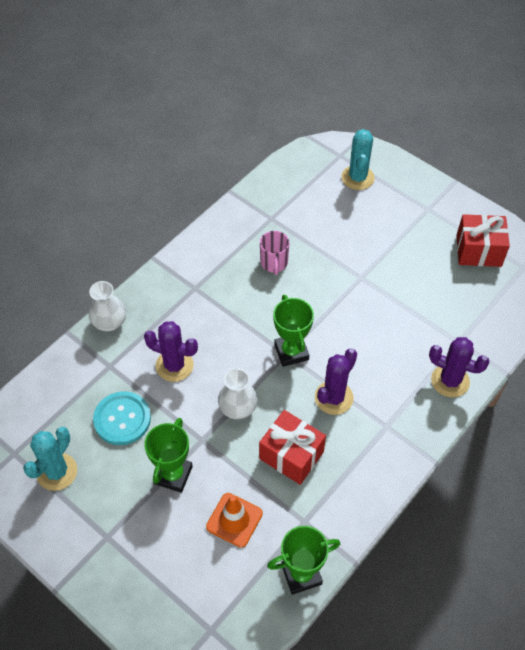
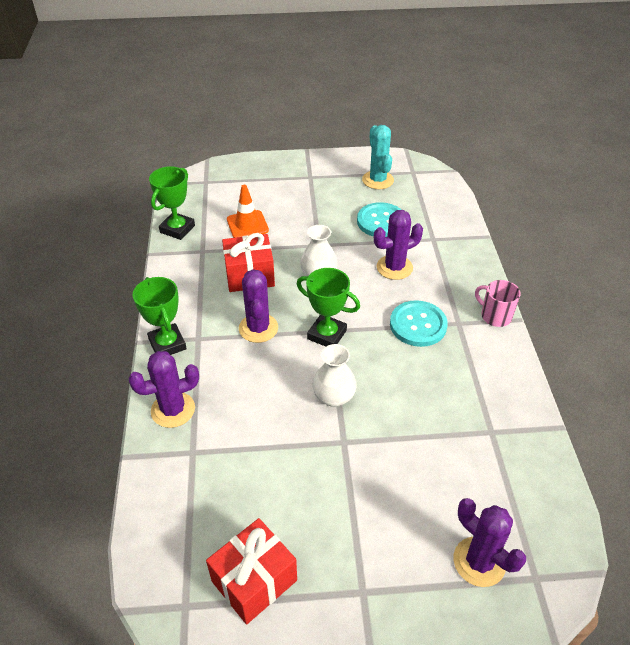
camera: 135 degrees right, 10 degrees down
white vase [89,281,126,331] -> white vase moved to [313,344,357,407]
green trophy [144,418,193,493] -> green trophy moved to [133,277,187,355]
pink mug [260,231,289,275] -> pink mug moved to [475,280,521,327]
turquoise cactus [341,129,375,190] -> purple cactus [454,498,526,587]
none -> turquoise button [390,300,448,347]

